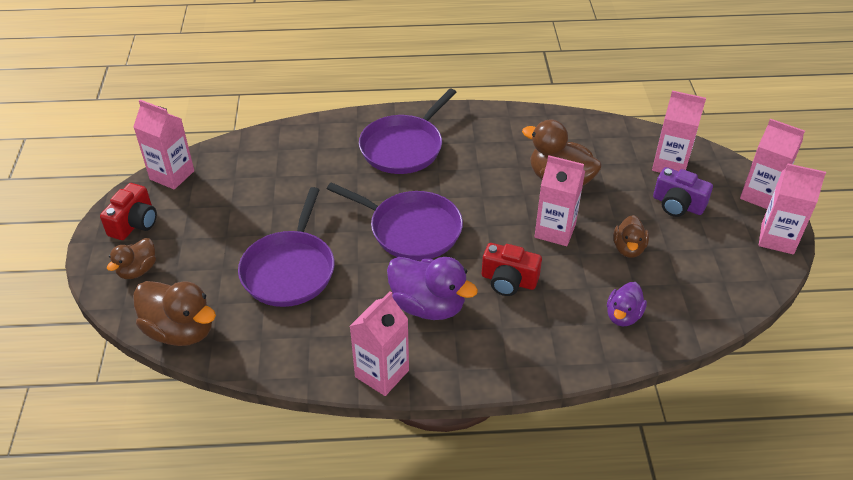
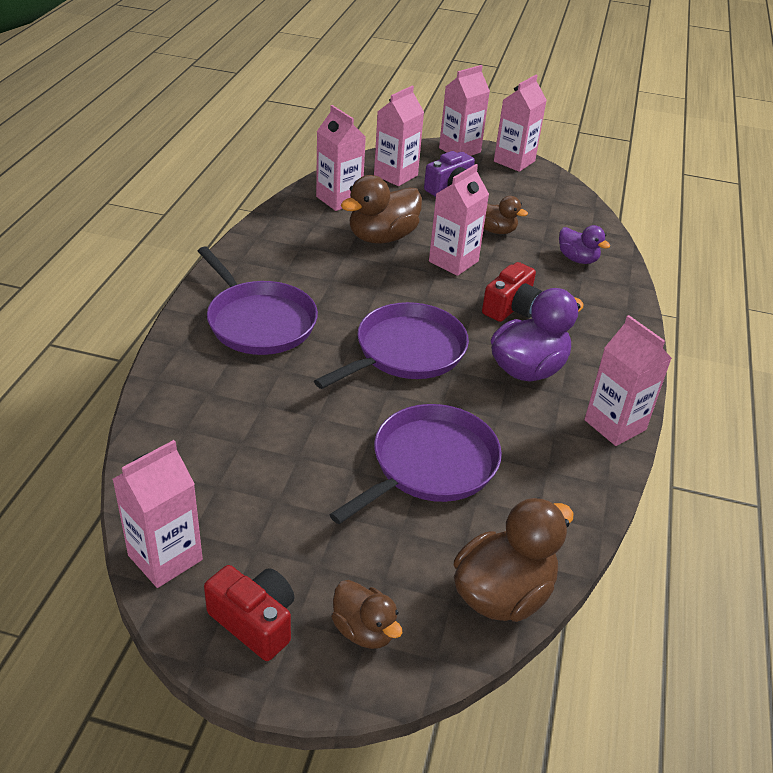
camera: 75 degrees left, 5 degrees down
purple pan [238,187,335,307] -> purple pan turned 75 degrees counterclockwise [329,404,502,524]
none -> pink carton [316,105,366,211]

